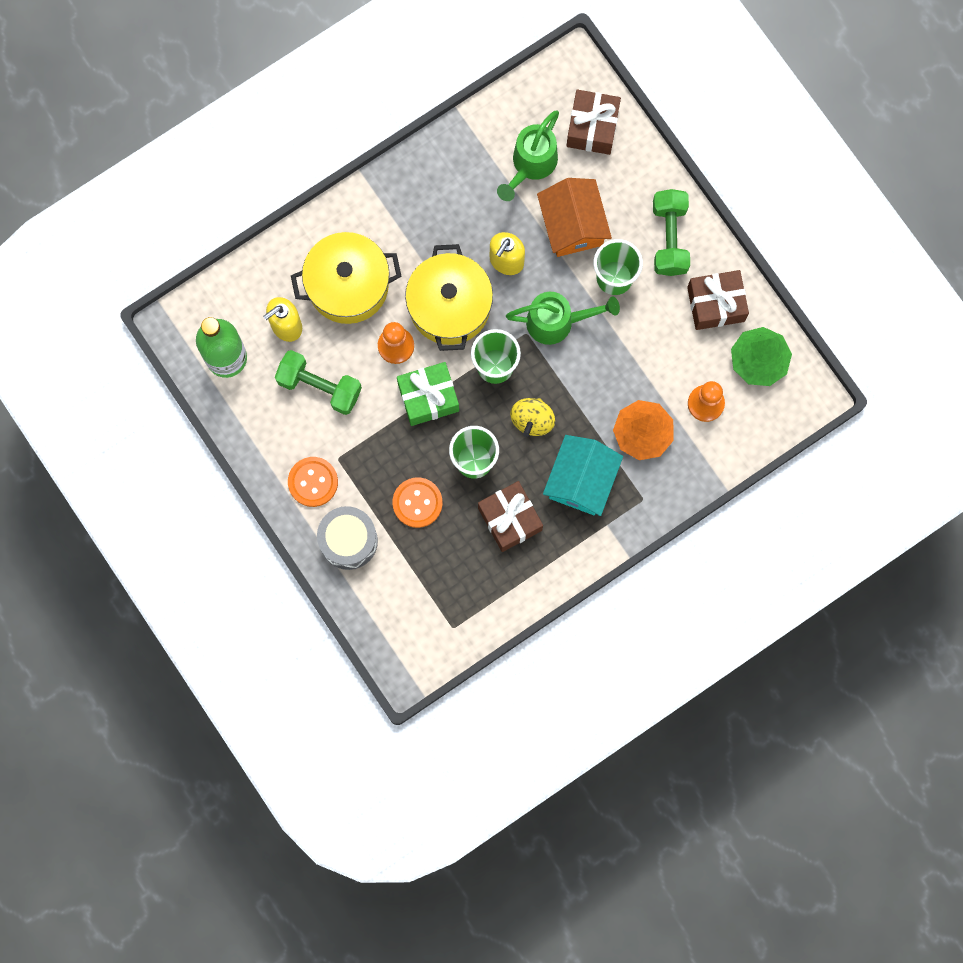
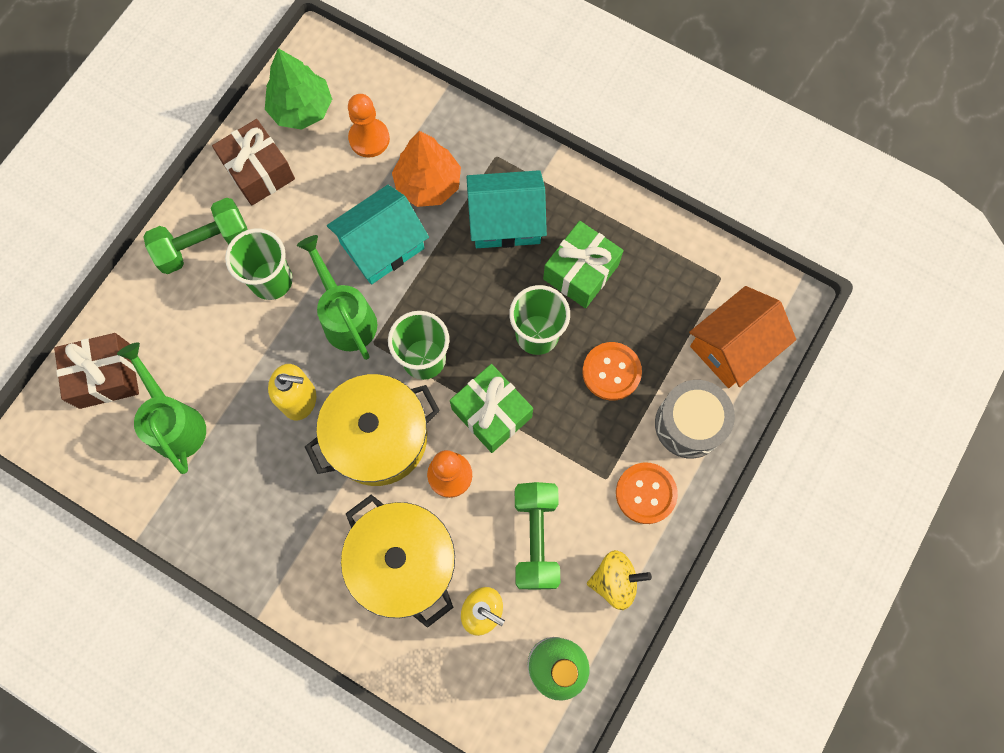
camera: 115 degrees left, 5 degrees down
brown gift [478,481,543,552] -> green gift [543,221,624,308]
green watering can [497,111,559,201] -> green watering can turned 120 degrees counterclockwise [117,342,206,474]
yellow spinning top [510,398,555,437] -> yellow spinning top moved to [587,550,652,610]
orange house [537,178,612,257] -> orange house moved to [689,286,796,388]
none -> turquoise house [327,185,429,284]

